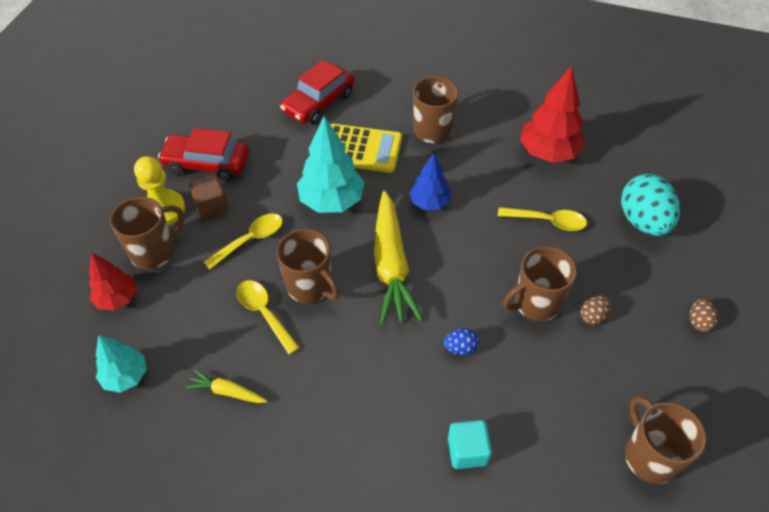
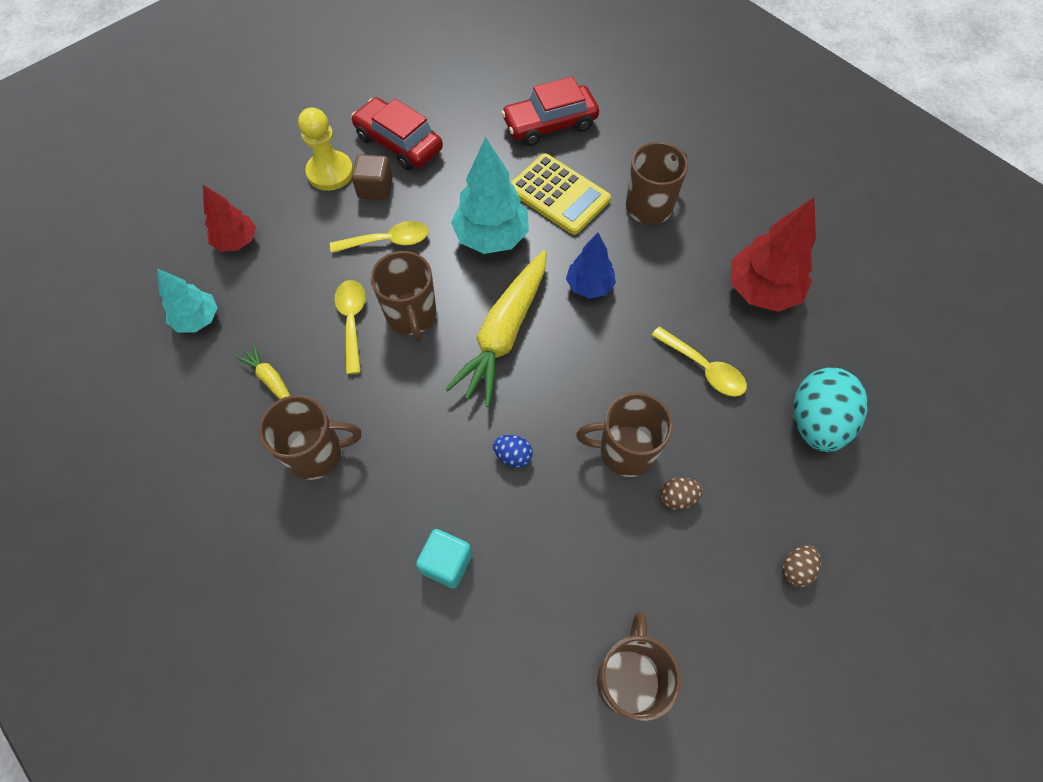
camera: 30 degrees right, 10 degrees up
brown mug [110,197,184,270] -> brown mug moved to [259,395,361,480]

